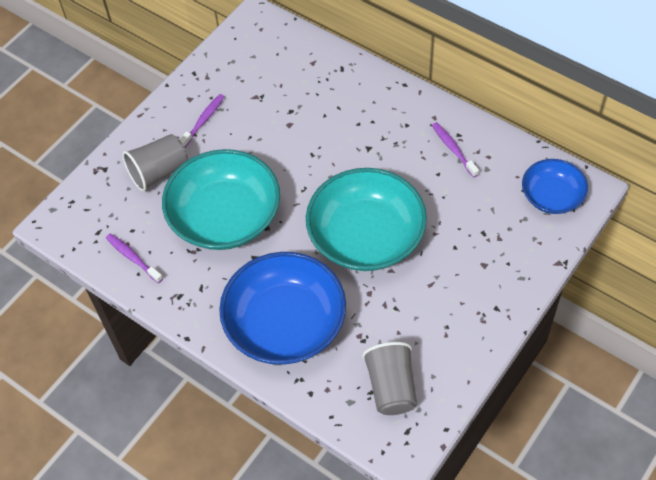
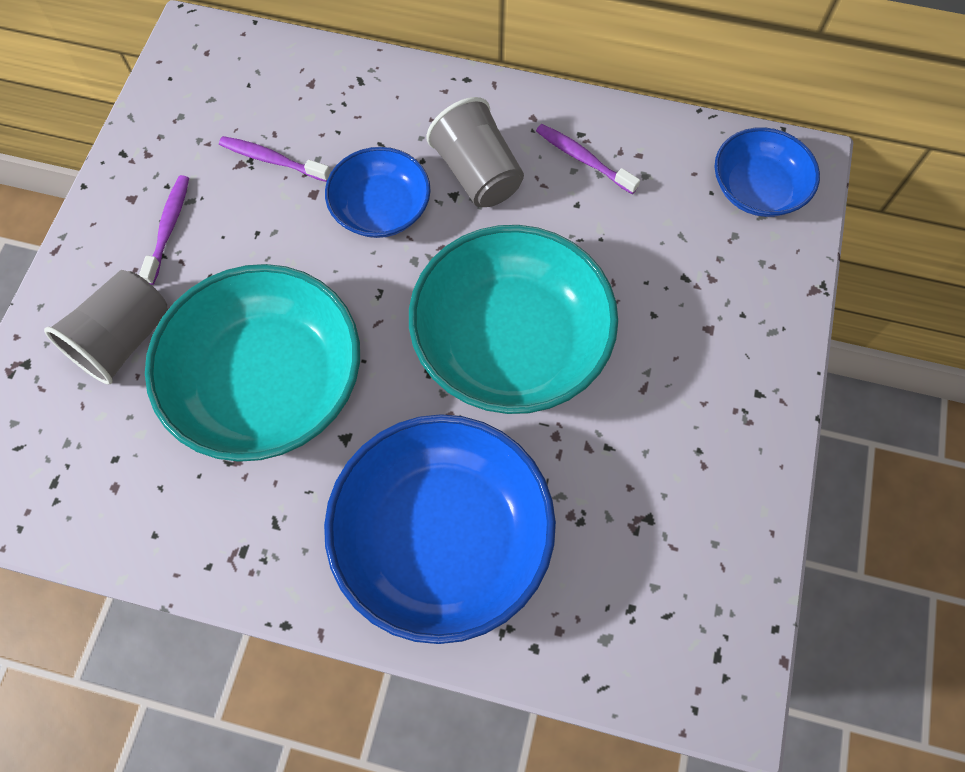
camera: 25 degrees left, 10 degrees up
purple toothbrush [106,233,163,283] -> purple toothbrush moved to [219,136,330,182]
grey cup [362,342,417,415] -> grey cup moved to [427,97,524,207]
none -> blue bowl [325,147,431,238]

